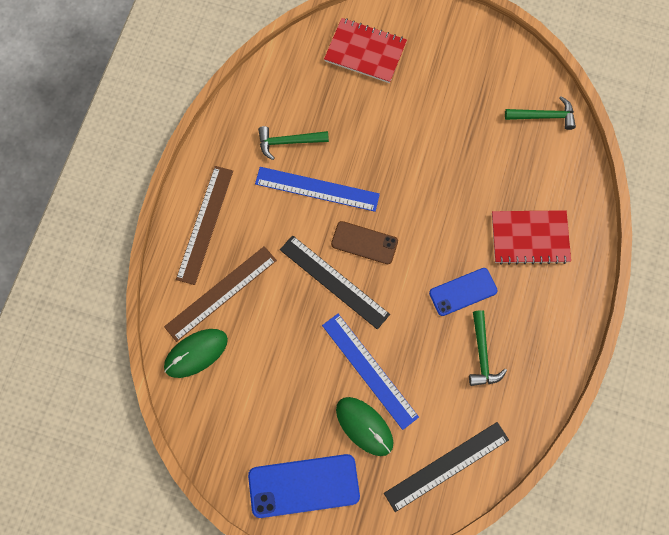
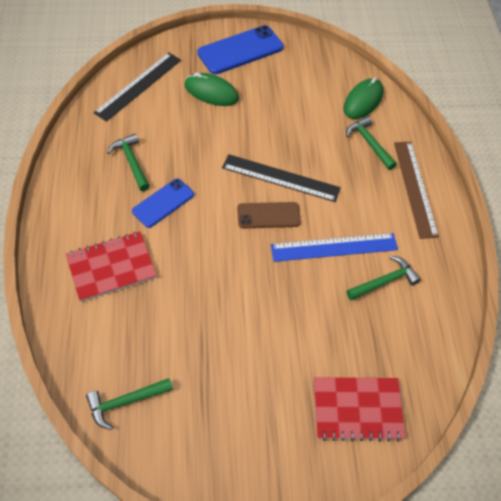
camera: 155 degrees right, 15 degrees down
brown ruler [164,246,277,342] -> green hammer [346,116,397,170]
blue ruler [322,314,419,430] -> none

